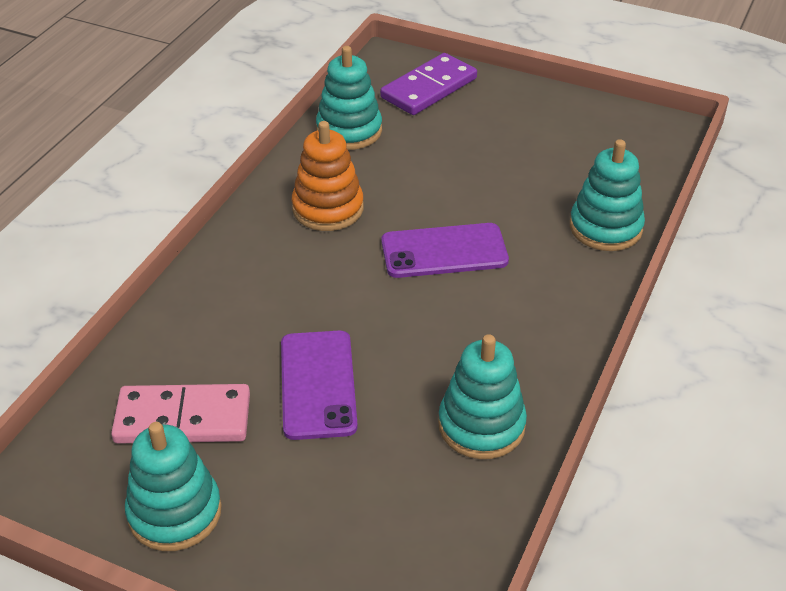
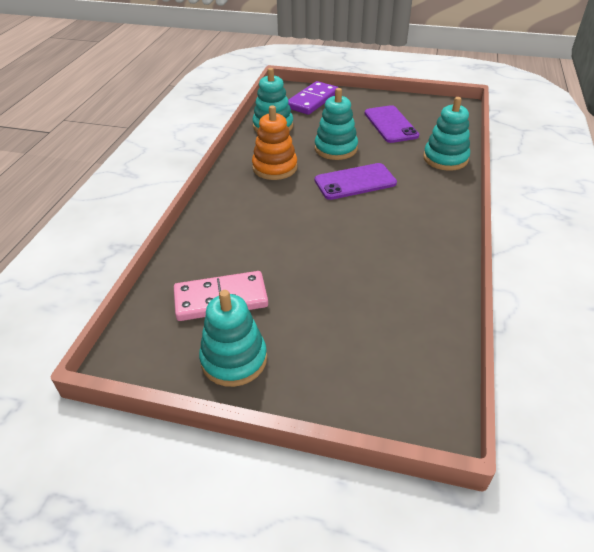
camera: 10 degrees left, 0 degrees up
purple phone [281,331,358,440] -> purple phone moved to [365,105,419,143]
turquoise stacking toy [438,334,527,459] -> turquoise stacking toy moved to [315,88,358,160]

